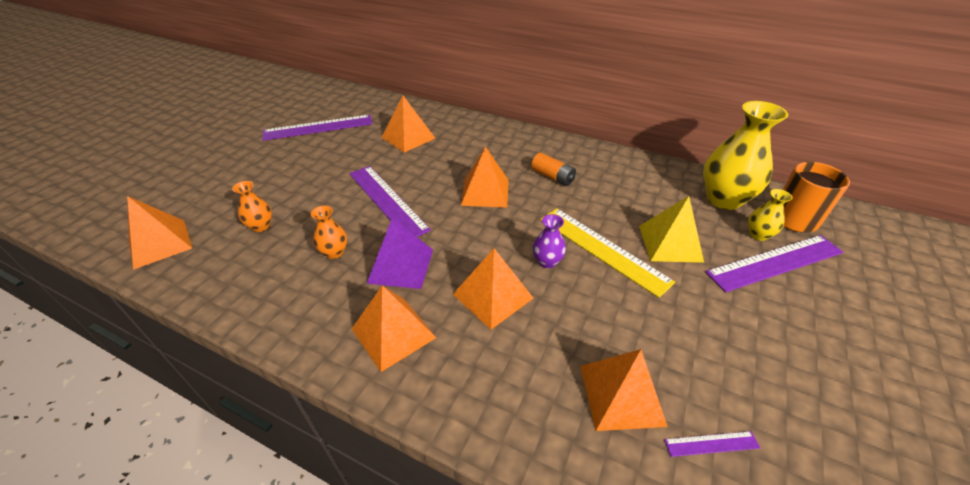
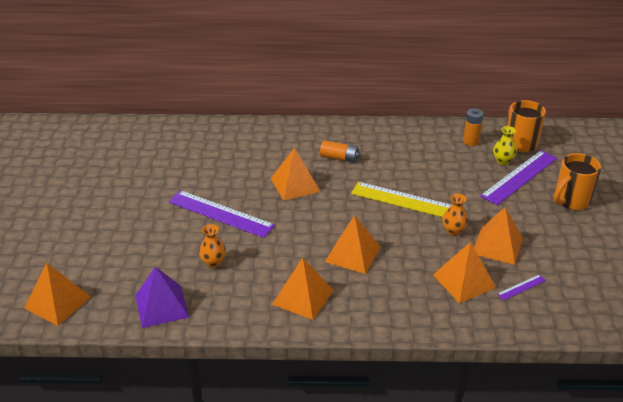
camera: 25 degrees left, 5 degrees down
orange vase [232,181,272,232] -> orange vase moved to [442,194,468,236]
purple ruler [262,114,372,141] -> none
purple pyramid [367,218,433,289] -> purple pyramid moved to [135,266,189,328]
orange pyramid [381,95,435,153] -> orange pyramid moved to [474,207,523,265]
purple vase [533,214,566,268] -> none
yellow pyramid [639,196,704,263] -> none
yellow vase [703,101,788,210] -> orange battery [463,108,483,146]
none -> orange mug [554,153,601,210]

